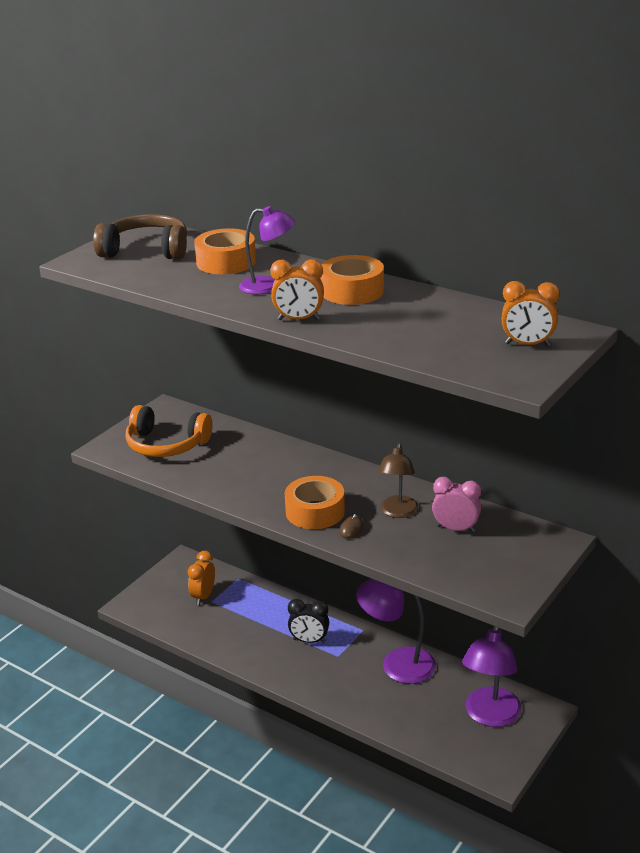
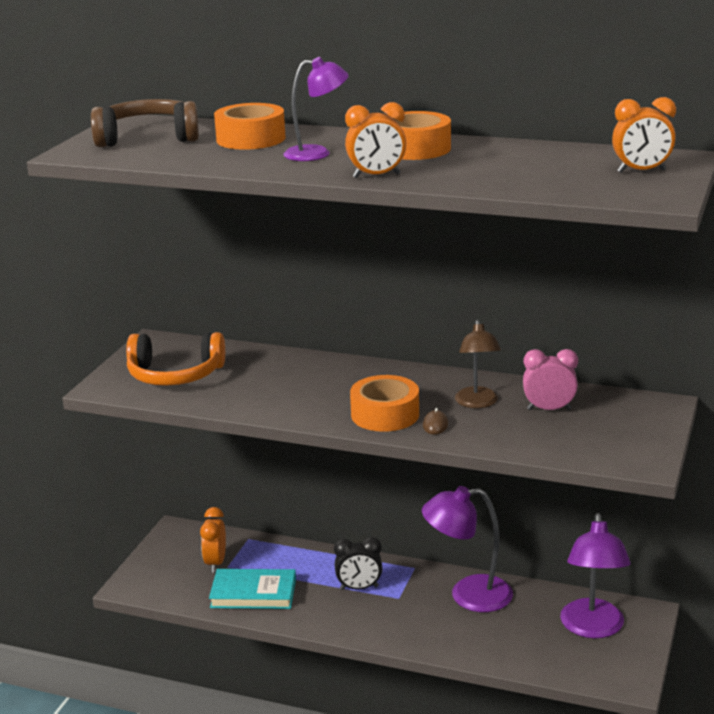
camera: 15 degrees left, 5 degrees down
none -> turquoise book [209,569,296,609]

